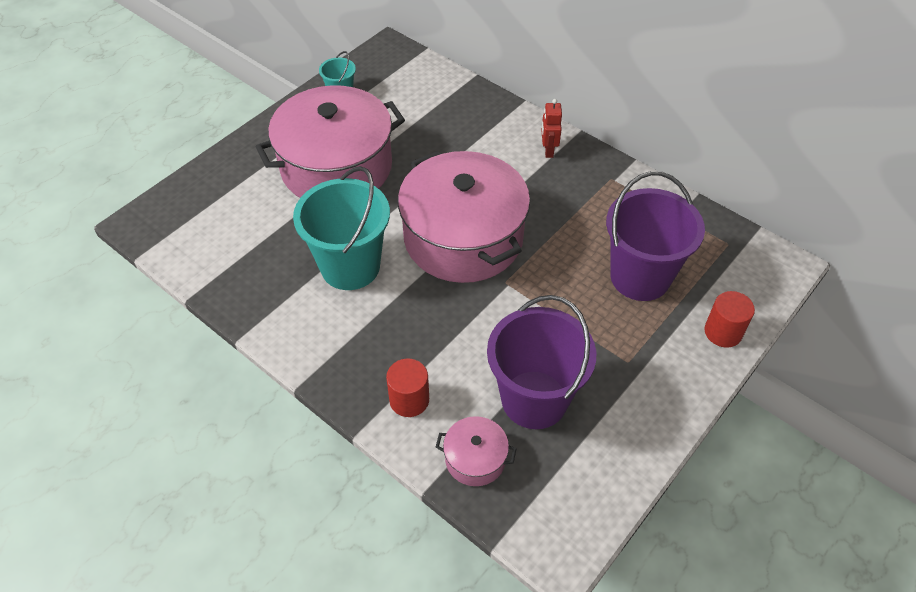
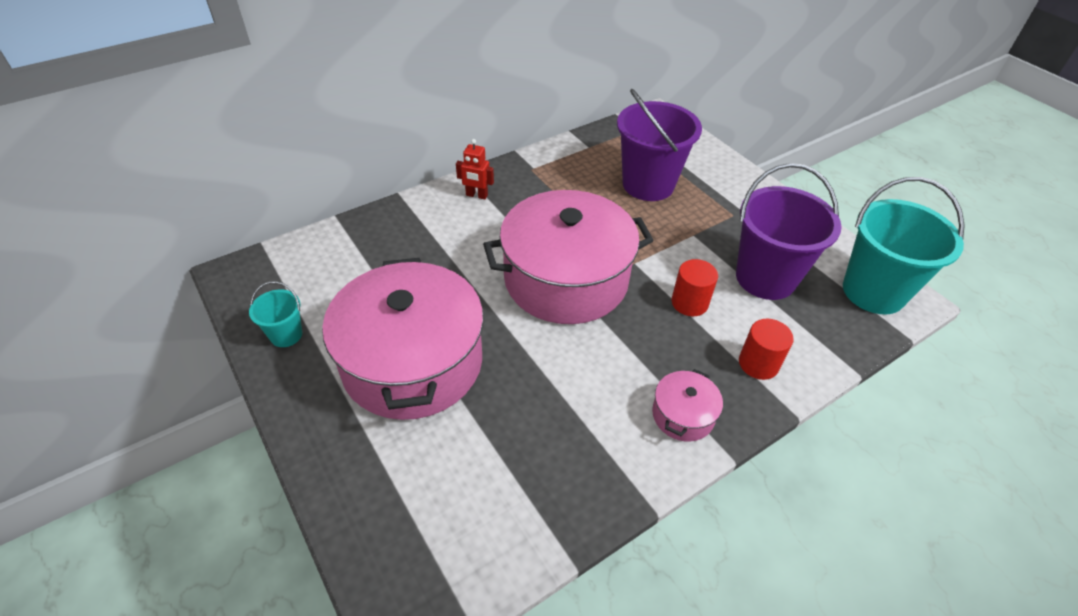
camera: 75 degrees left, 5 degrees down
turquoise bucket [293,166,390,290] -> turquoise bucket moved to [843,177,965,315]
pink pot [436,416,517,486] -> pink pot moved to [652,369,723,442]
red cylinder [704,291,755,348] -> red cylinder moved to [672,259,718,316]

